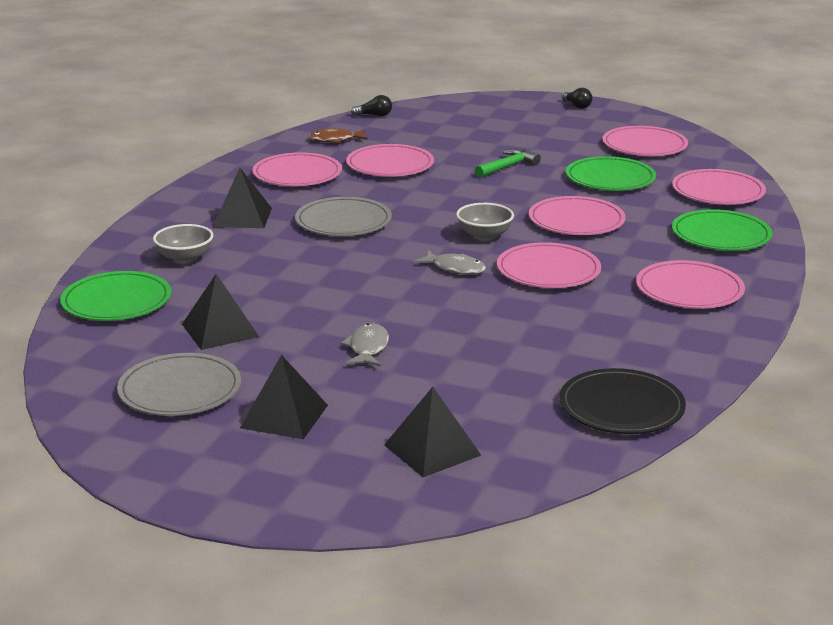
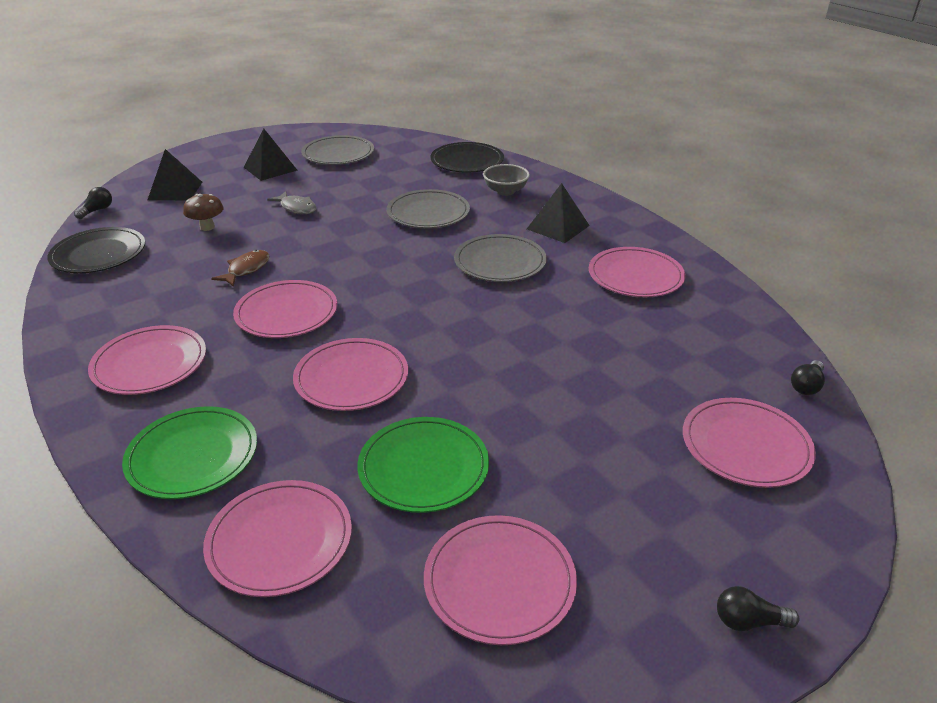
camera: 125 degrees right, 10 degrees up
green plate [60,271,171,321] -> black plate [430,142,504,173]
black pyramid [182,274,259,350] -> none
brown fish [309,128,368,143] -> brown fish moved to [211,250,270,287]
pink plate [346,144,434,177] -> pink plate moved to [683,398,816,488]
grey fish [414,250,486,275] -> none
grey bowl [456,203,514,241] -> none
green hammer [475,149,541,178] -> none
none -> black light bulb [74,187,112,219]
none -> brown mushroom [183,194,224,231]
none -> grey plate [387,189,470,228]

